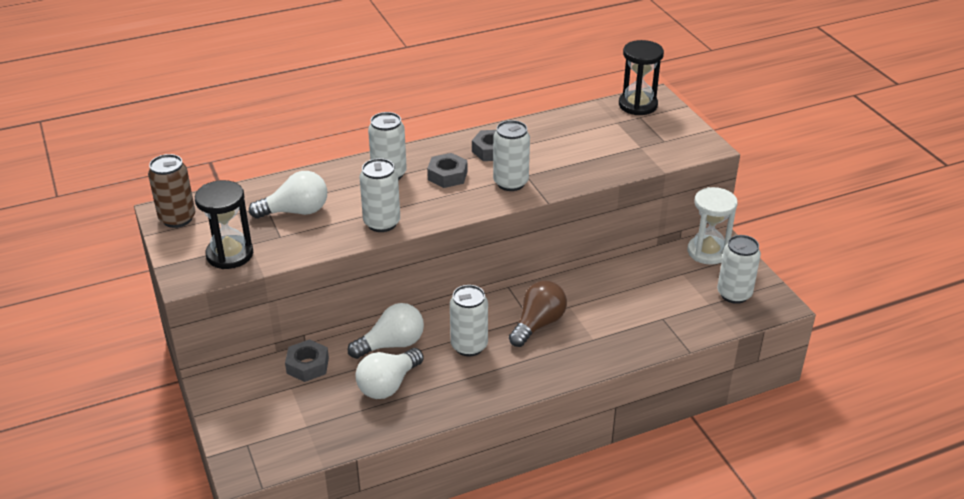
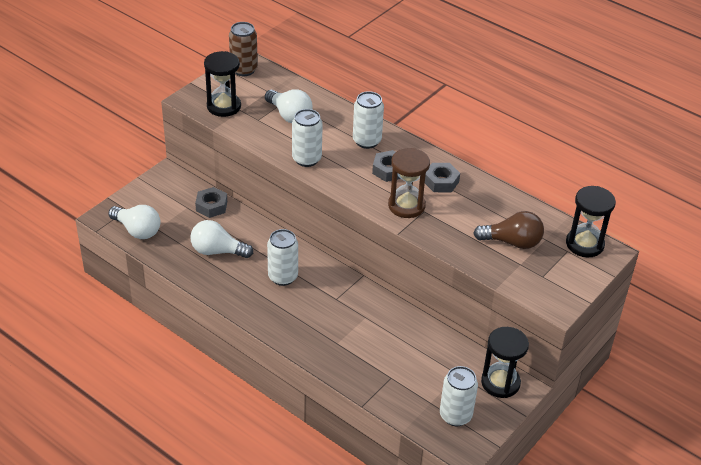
camera: 60 degrees right, 5 degrees up
white light bulb [348,303,424,359] -> white light bulb moved to [108,205,160,239]
white can [493,120,530,191] -> brown hourglass [388,148,430,218]
brown light bulb [509,281,567,347] -> brown light bulb moved to [473,211,544,249]
white hourglass [688,187,738,265] -> black hourglass [481,327,529,398]

